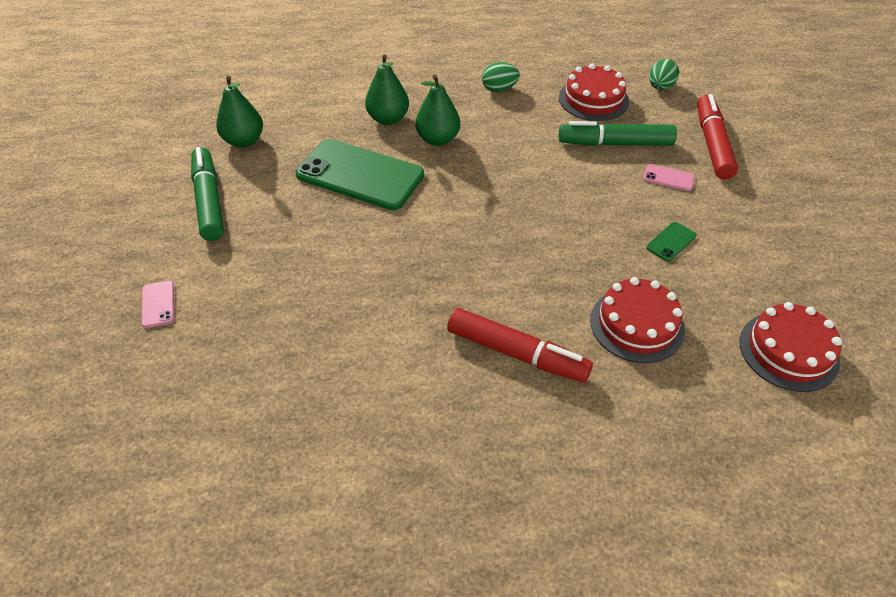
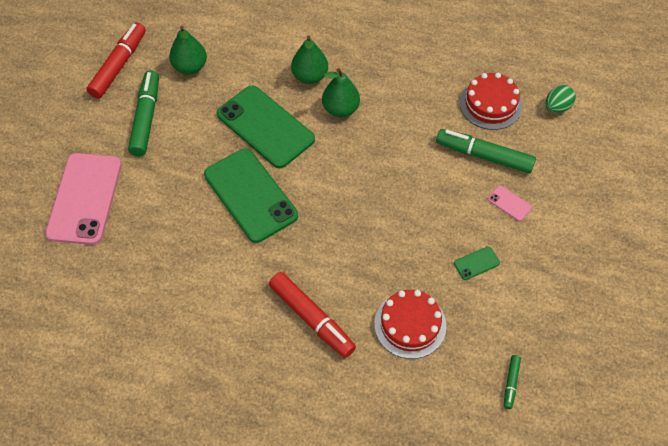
camera: 20 degrees right, 10 degrees up
pink phone [141,281,174,328] -> pink phone [45,153,122,245], size x2.48
green egg [482,62,520,92] -> none
red marker [697,94,738,180] -> red marker moved to [86,22,146,99]
red cake [740,302,842,392] -> green marker [504,355,521,409]
none -> green phone [204,148,298,243]

